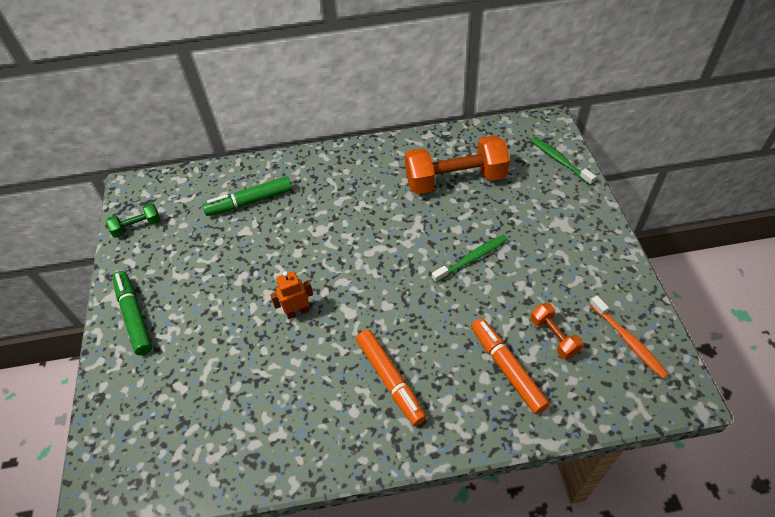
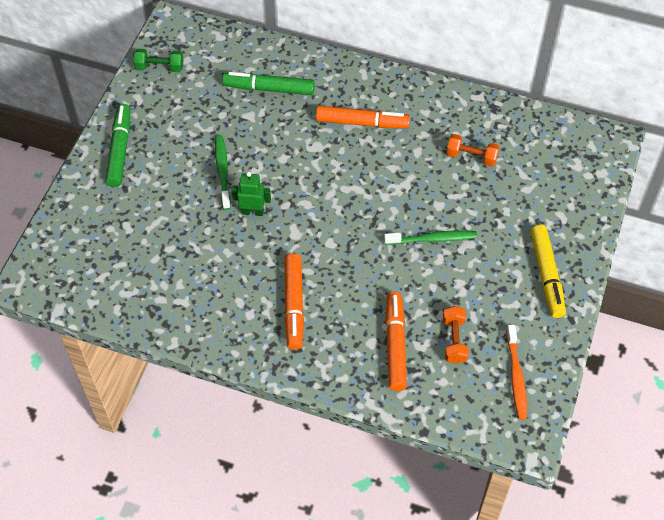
camera: 25 degrees right, 5 degrees up
orange robot [270,271,313,319] -> green robot [231,172,271,216]
orange dumbbell [405,135,510,194] -> orange dumbbell [447,134,499,167], size x0.47
green toothbrush [531,137,596,185] -> green toothbrush moved to [215,135,231,210]
none -> orange marker [316,106,410,128]
none -> yellow marker [530,225,566,318]

